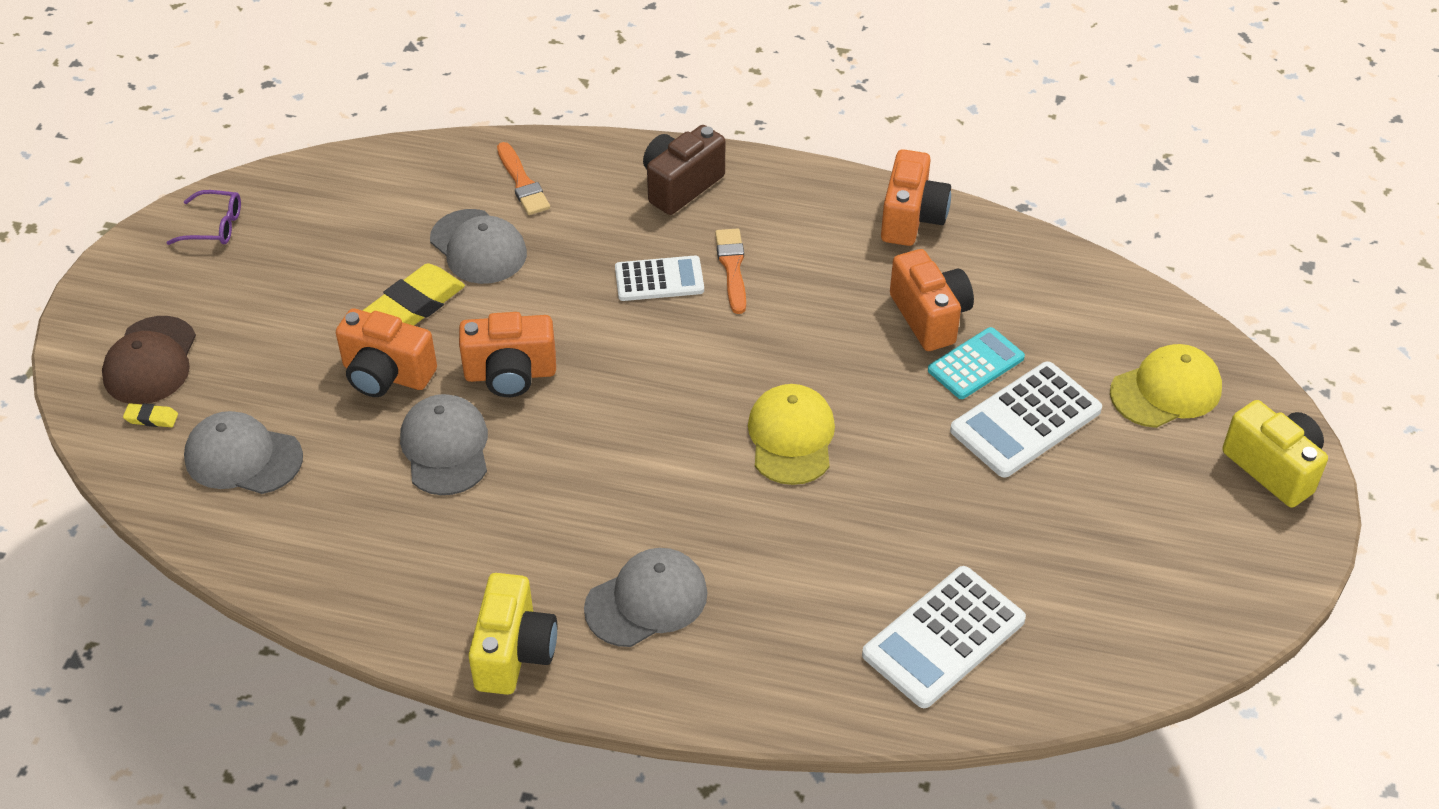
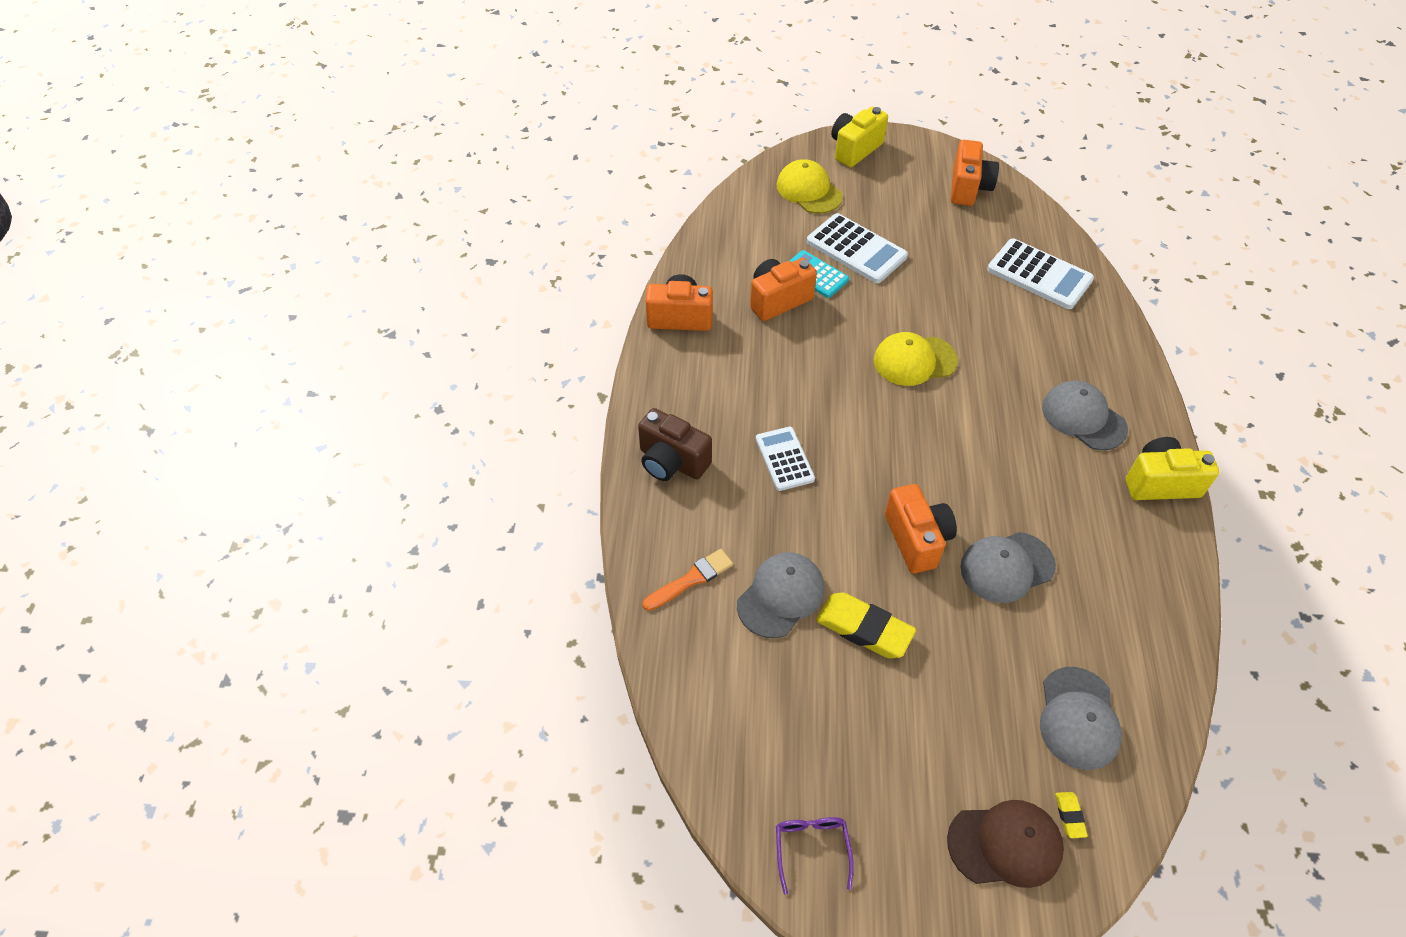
camera: 100 degrees left, 5 degrees up
orange camera [336,308,437,397] -> orange camera moved to [951,140,999,206]
orange brush [715,228,746,314] -> none

